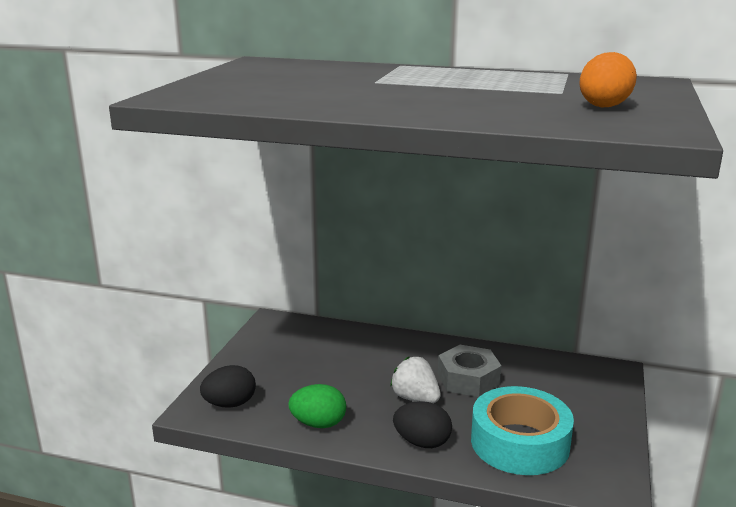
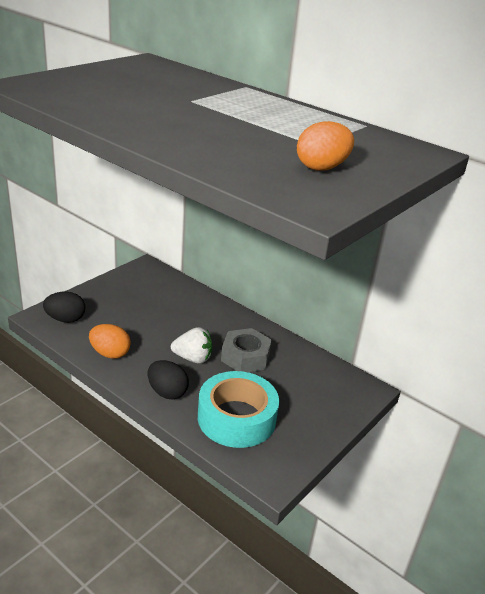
camera: 20 degrees right, 10 degrees up
green egg [288,384,346,428] -> orange egg [89,324,131,359]
white strawberry [390,357,441,403] -> white strawberry turned 120 degrees clockwise [171,327,212,364]

